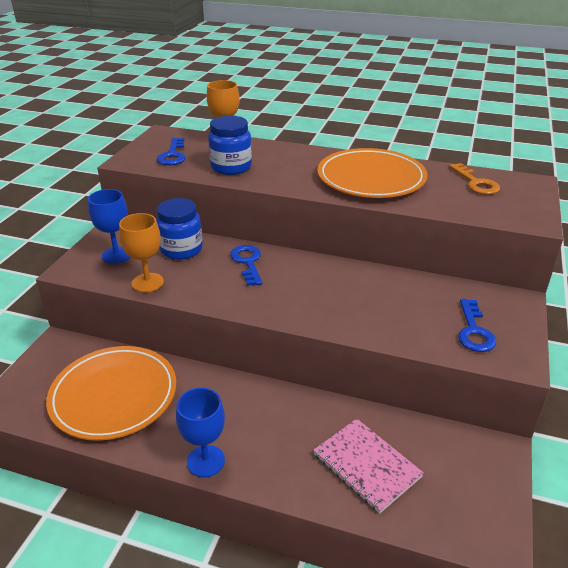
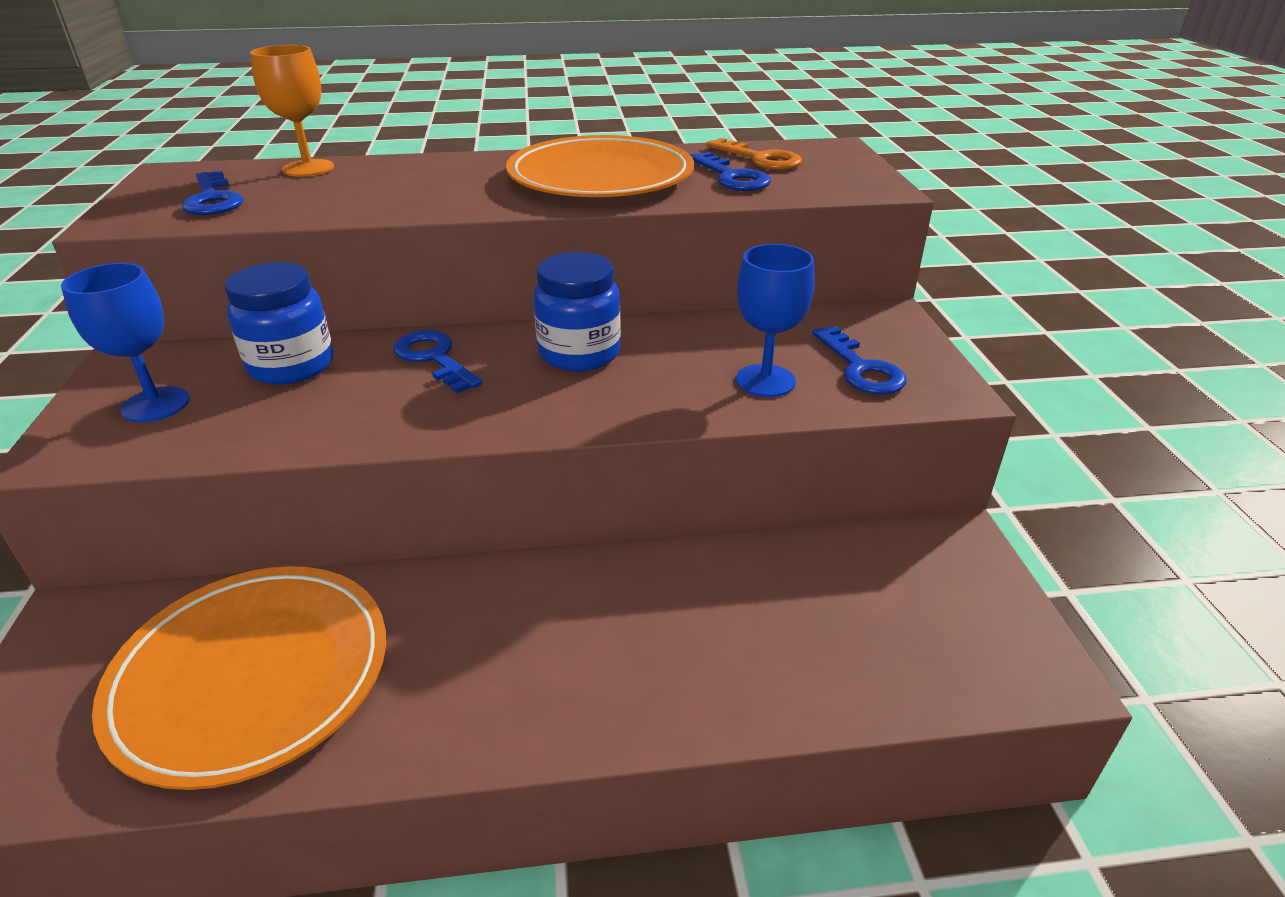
camera: 25 degrees left, 0 degrees up
orange goblet [119,213,164,292] -> none
blue goblet [176,388,225,477] -> blue goblet moved to [736,244,815,397]
blue jar [208,116,252,175] -> blue jar moved to [534,252,621,371]
pink notebook [313,418,424,514] -> none
none -> blue key [690,152,771,191]

